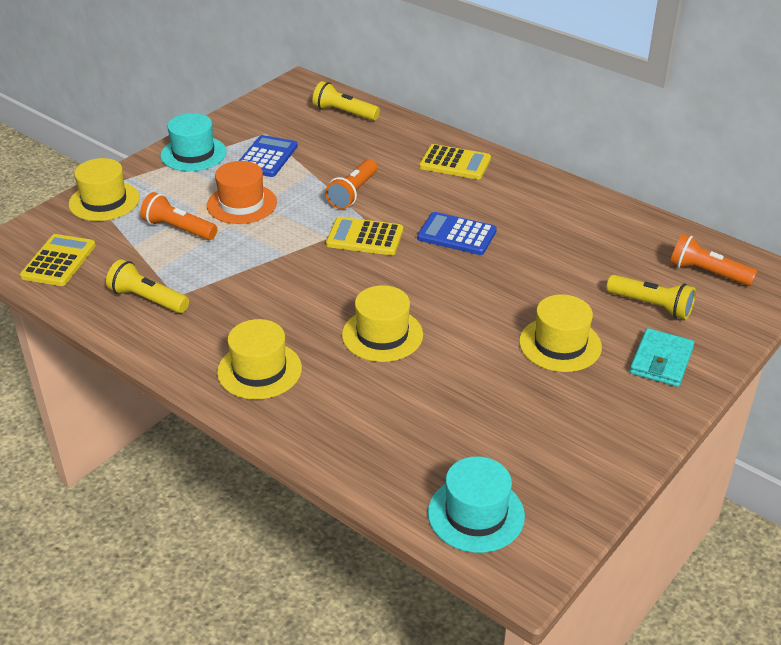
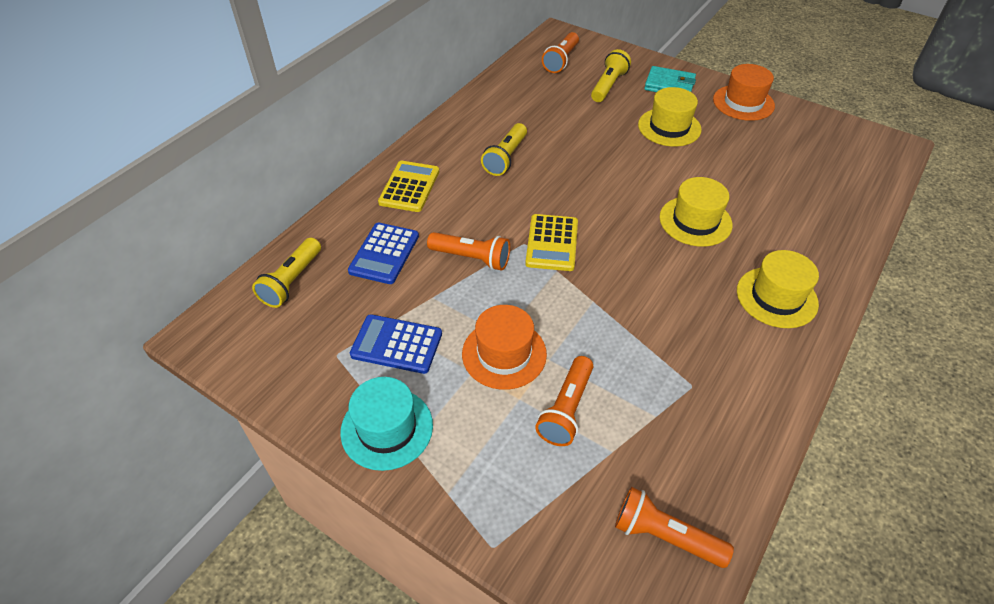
camera: 95 degrees left, 10 degrees up
yellow calculator [20,234,96,286] -> orange flashlight [615,487,734,568]
yellow hat [69,158,140,221] -> none
yellow flashlight [106,259,189,313] -> yellow flashlight moved to [481,123,527,176]
blue calculator [417,212,497,255] -> blue calculator moved to [348,223,419,284]
turquoise hat [428,456,525,553] -> none
none -> orange hat [713,64,775,121]

